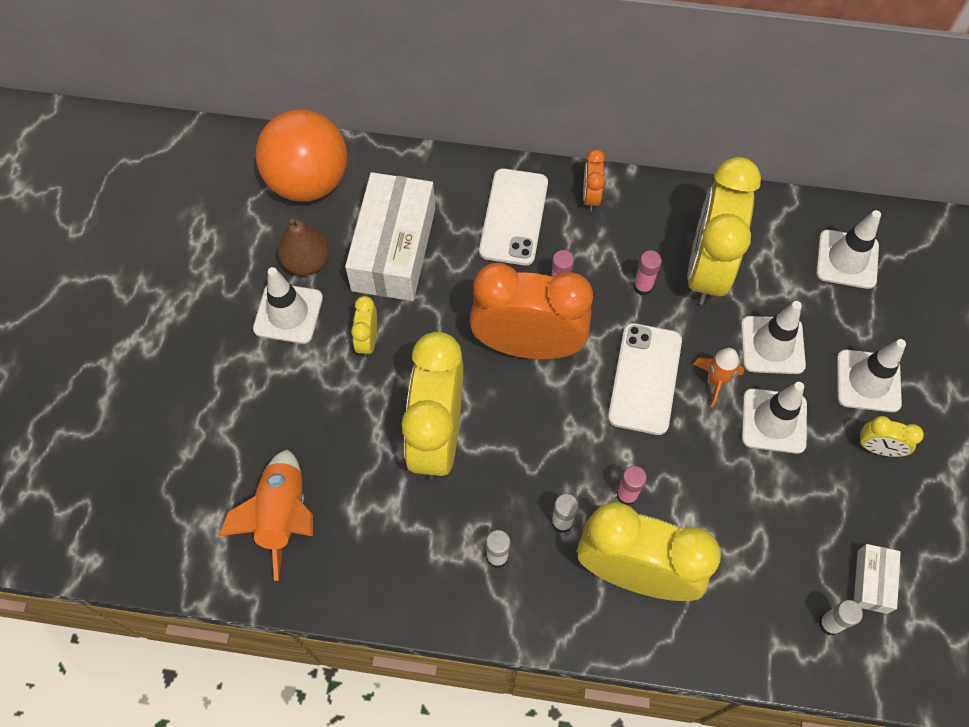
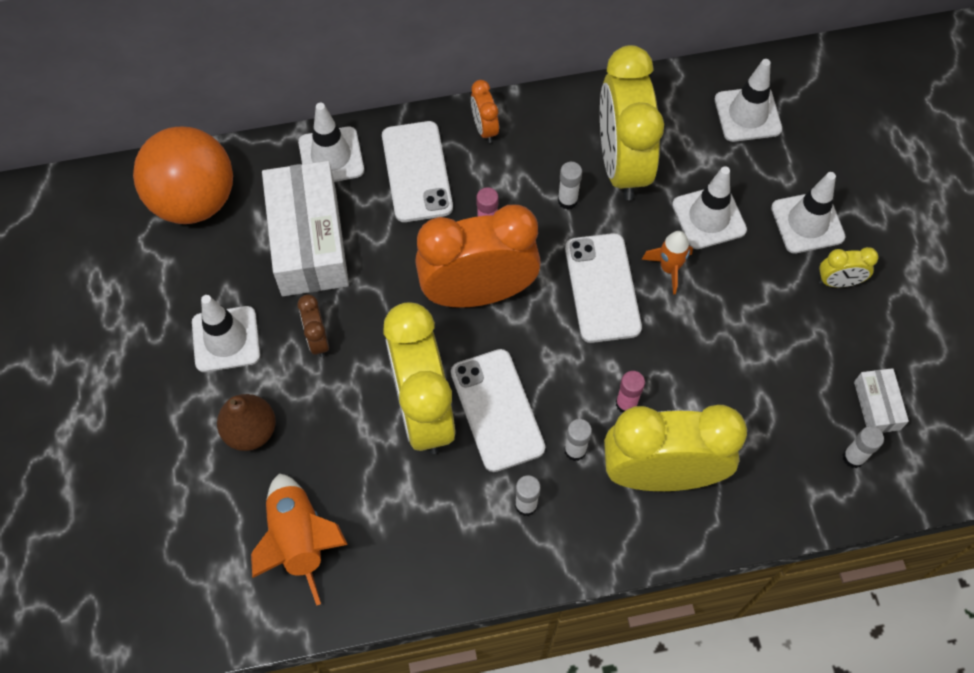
camera: 20 degrees left, 0 degrees up
brown pear [278,218,330,275] -> brown pear moved to [217,394,276,451]
yellow clock [351,296,377,358] -> brown clock [298,295,329,357]
pink glue stick [633,250,662,296] -> white glue stick [558,162,582,210]
white traffic cone [742,382,807,454] -> white traffic cone moved to [298,103,364,182]
none -> white phone [451,349,545,472]

